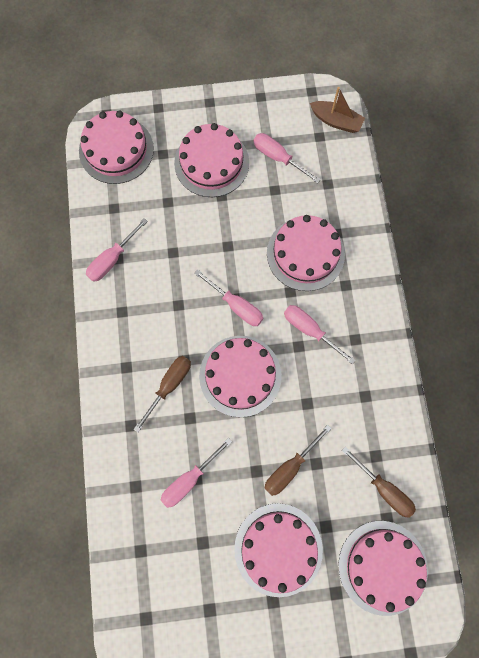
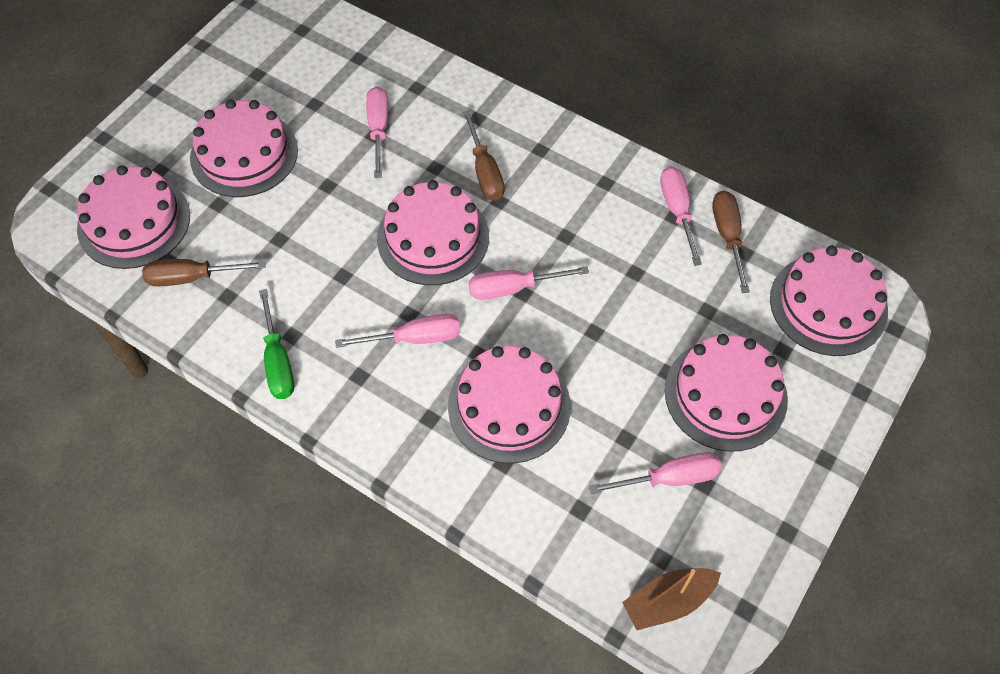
camera: 130 degrees right, 15 degrees down
brown screwdriver [265,425,332,496] -> brown screwdriver moved to [712,190,750,293]
none -> green screwdriver [259,289,294,399]

